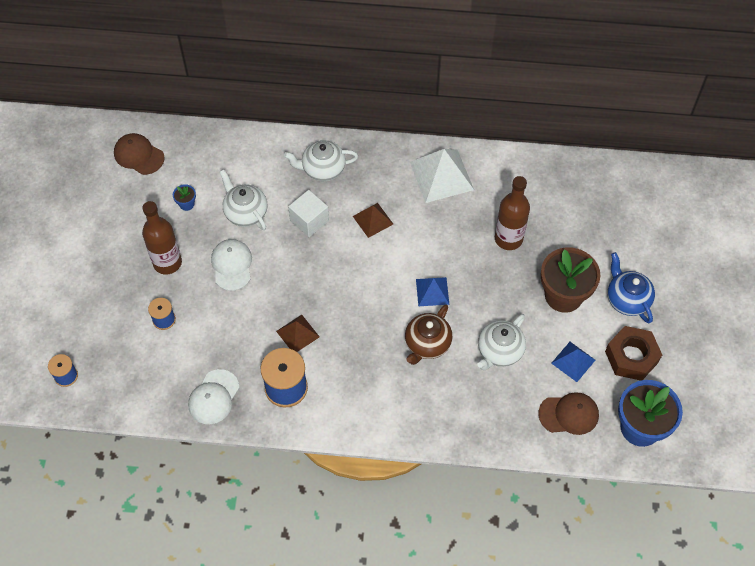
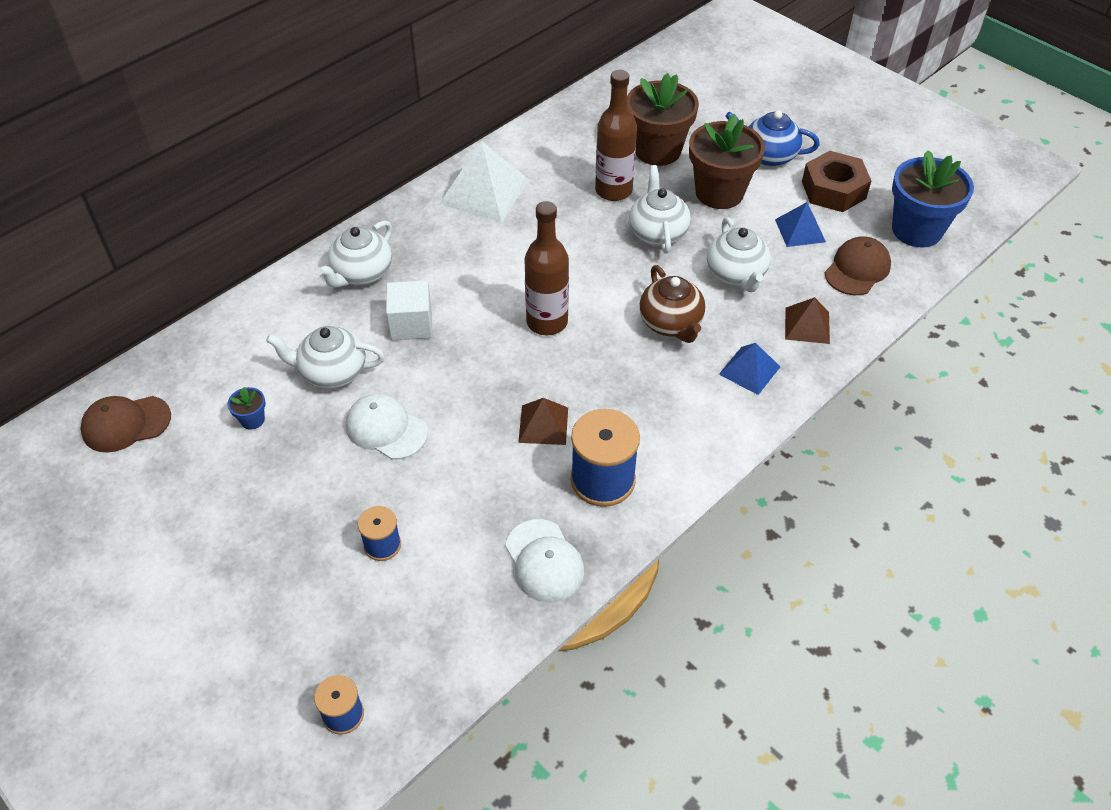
camera: 50 degrees left, 10 degrees down
brown bottle [142,201,182,275] -> brown bottle moved to [524,201,569,335]
brown pyramid [353,203,393,238] -> brown pyramid moved to [785,297,830,344]
blue pyramid [416,277,449,306] -> blue pyramid moved to [719,343,780,395]
none -> brown flower pot [627,73,699,166]
none -> white teapot [629,165,691,254]

